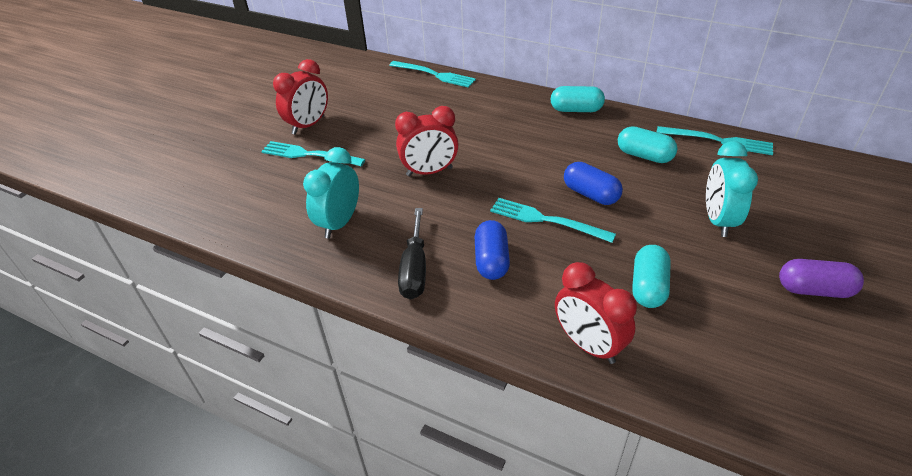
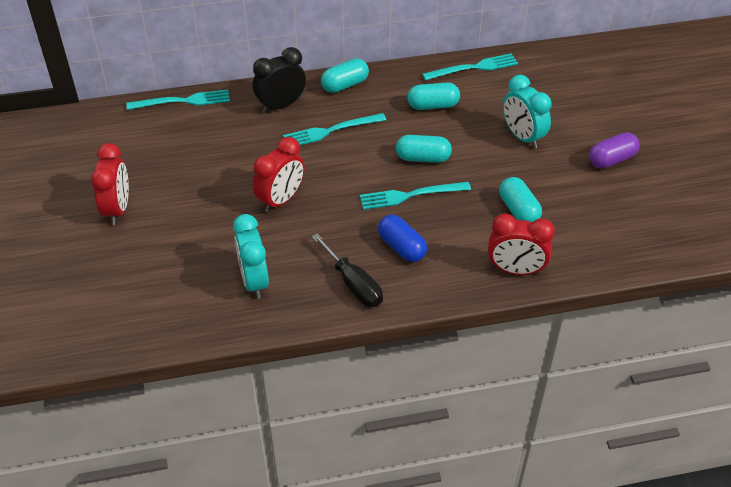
camera: 40 degrees left, 5 degrees up
turquoise fork [261,141,365,166] -> turquoise fork moved to [283,113,386,145]
blue capsule [564,162,623,205] -> turquoise capsule [396,135,452,163]
none -> black clock [253,47,306,113]

